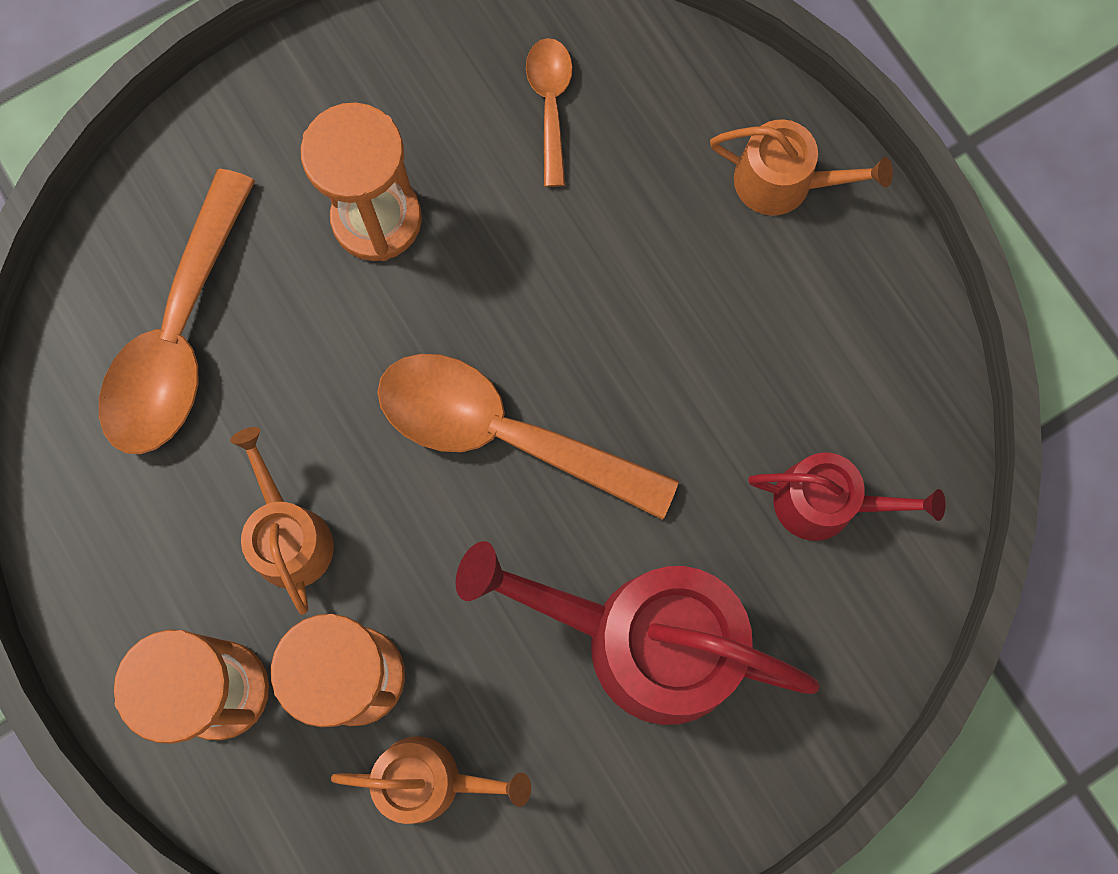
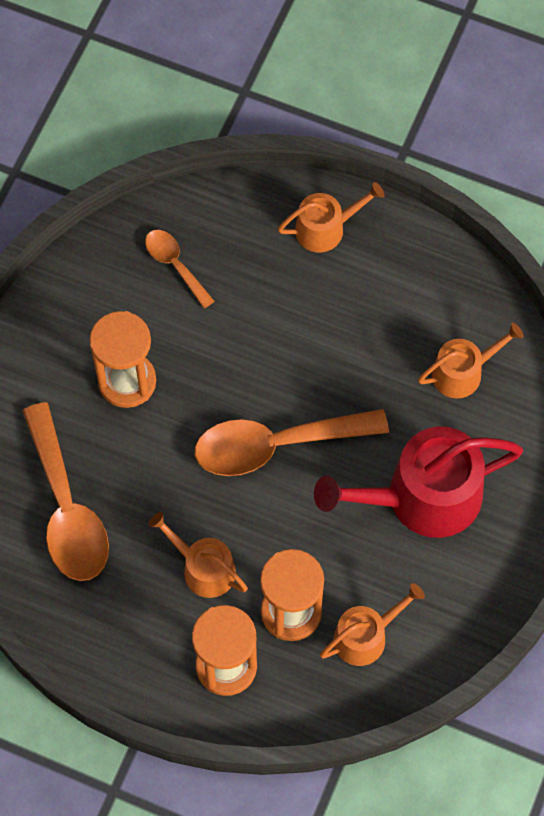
camera: 35 degrees left, 10 degrees down
red watering can [748,452,946,541] -> orange watering can [418,323,524,398]

